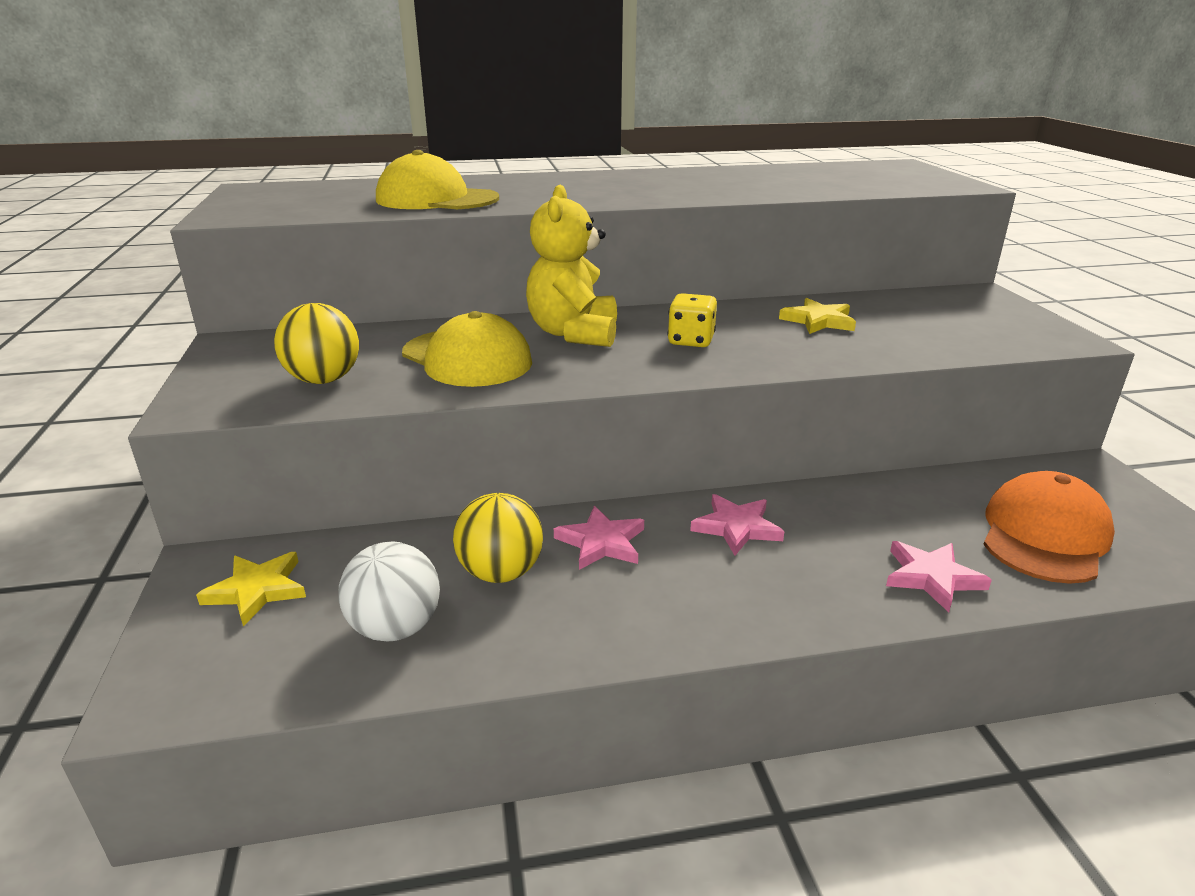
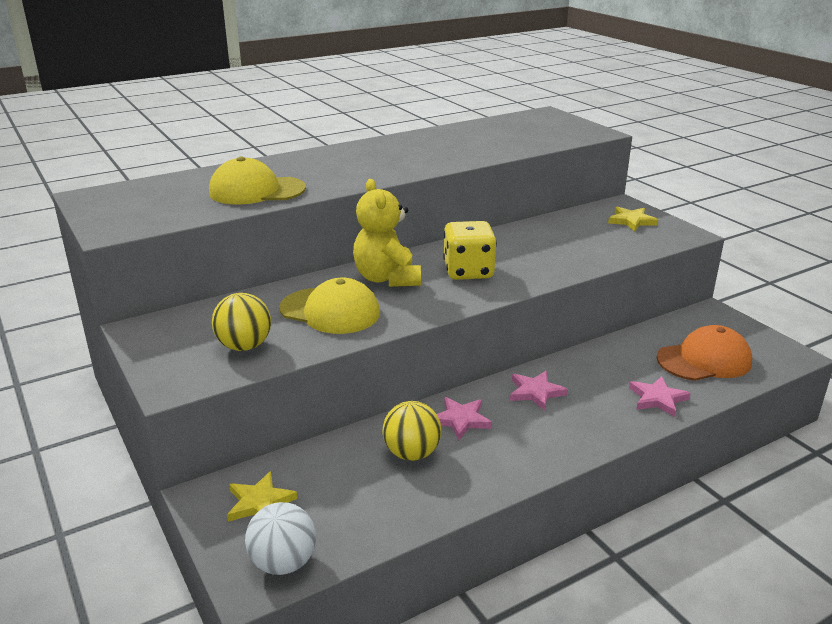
camera: 20 degrees left, 0 degrees up
white ball [339,541,440,642] -> white ball moved to [245,502,316,575]
yellow dice [668,293,717,347] -> yellow dice [443,221,497,280], size x1.58
yellow star [779,298,856,334] -> yellow star moved to [608,206,658,231]
orange cap [983,471,1115,584] -> orange cap turned 60 degrees clockwise [657,325,752,381]

